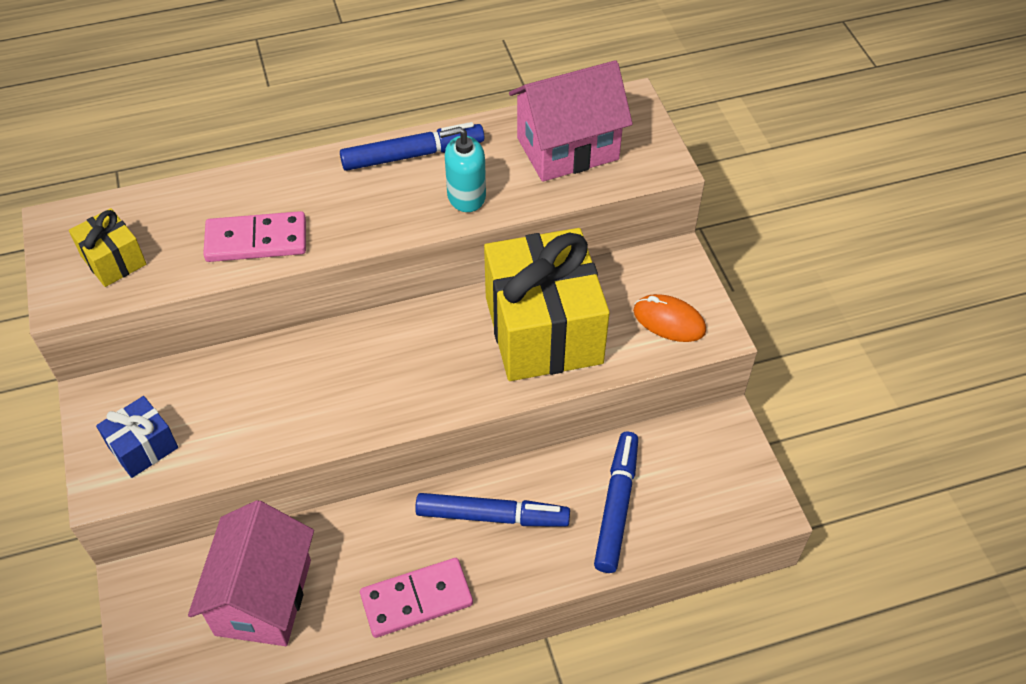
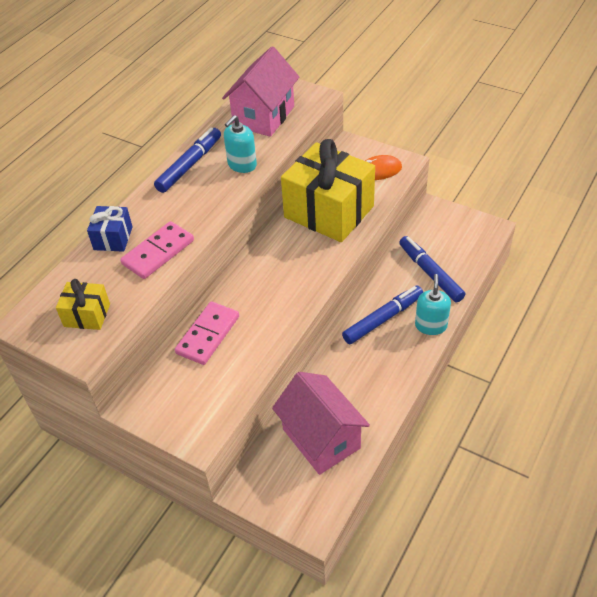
camera: 40 degrees left, 5 degrees down
blue gift [96,396,178,478] -> blue gift moved to [87,206,133,252]
pink domino [360,558,473,638] -> pink domino moved to [175,301,239,365]
none -> turquoise soap dispenser [415,274,451,335]

